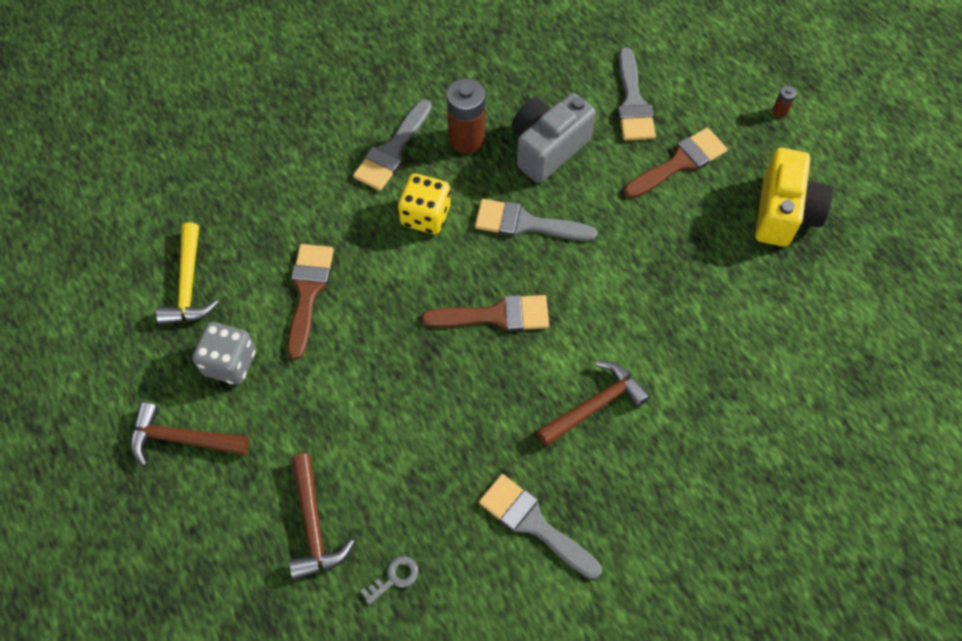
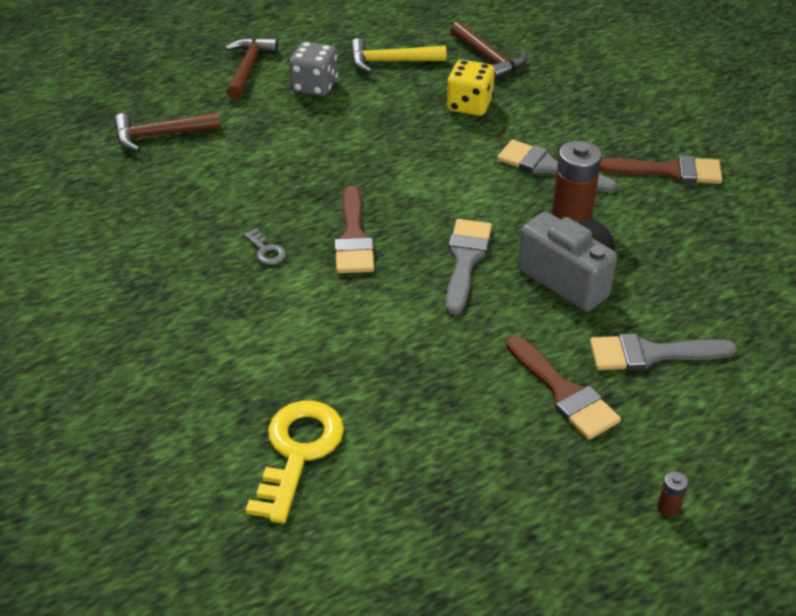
camera: 90 degrees right, 20 degrees down
brown brush [287,244,334,360] -> brown brush moved to [600,155,722,184]
grey key [360,556,418,605] -> grey key moved to [244,228,286,265]
yellow dice [398,174,451,234] -> yellow dice moved to [446,60,495,116]
grey brush [479,474,602,579] -> none
brown hammer [536,361,650,446] -> brown hammer moved to [450,21,527,81]
yellow camera [755,148,833,247] -> none
none -> yellow key [246,401,344,523]

